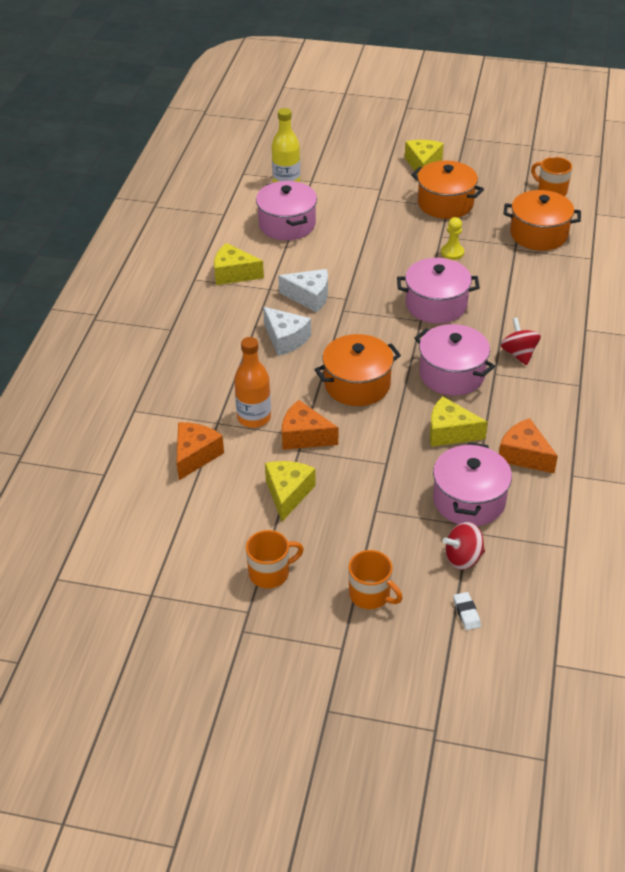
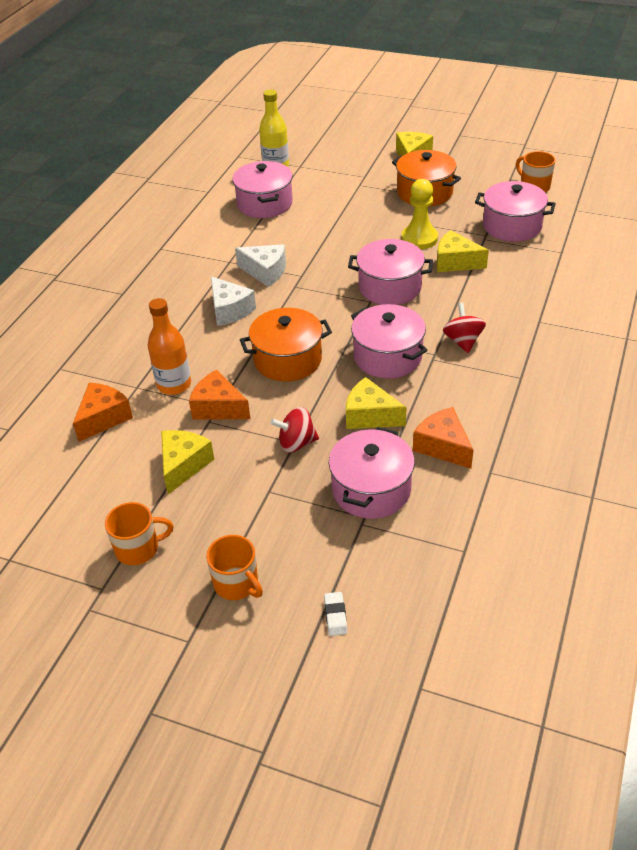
camera: 10 degrees right, 0 degrees up
yellow cheese [214,243,264,285] -> yellow cheese moved to [437,230,489,272]
yellow pawn [441,217,464,260] -> yellow pawn [402,179,438,249], size x1.57
red spinning top [443,522,485,570] -> red spinning top moved to [270,407,319,453]
orange pot [503,190,581,251] -> pink pot [475,181,556,242]

